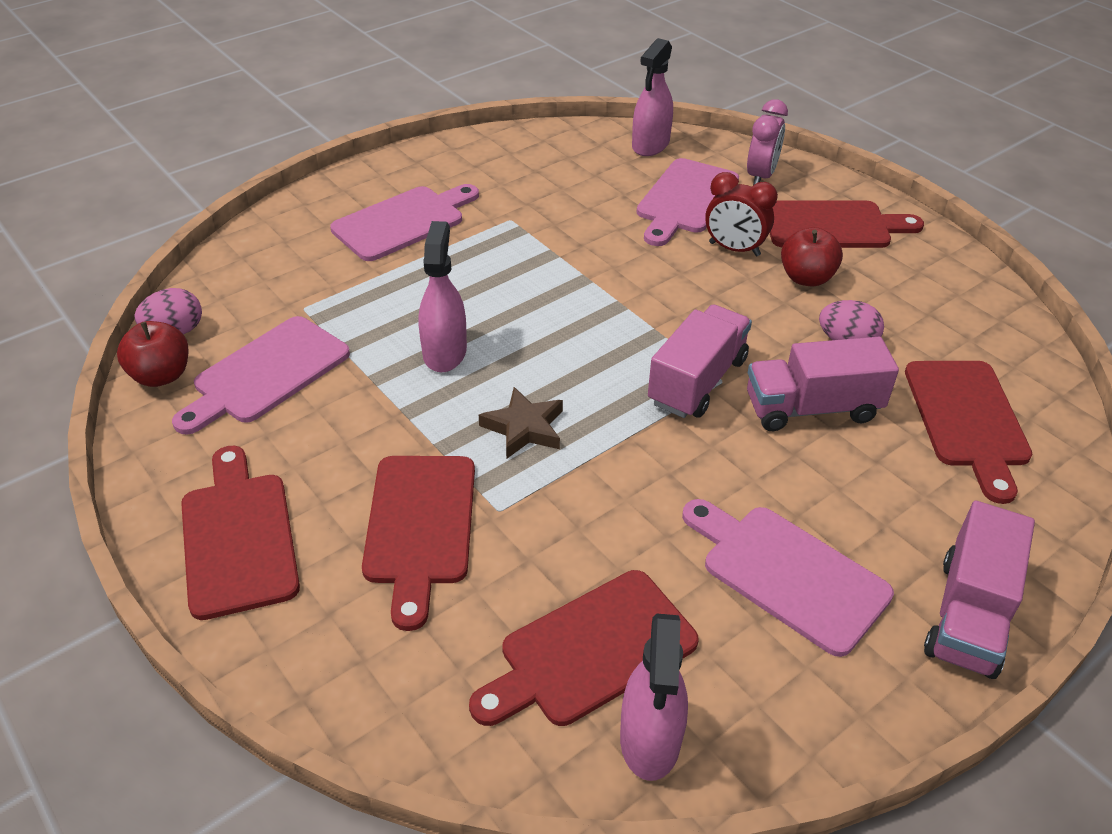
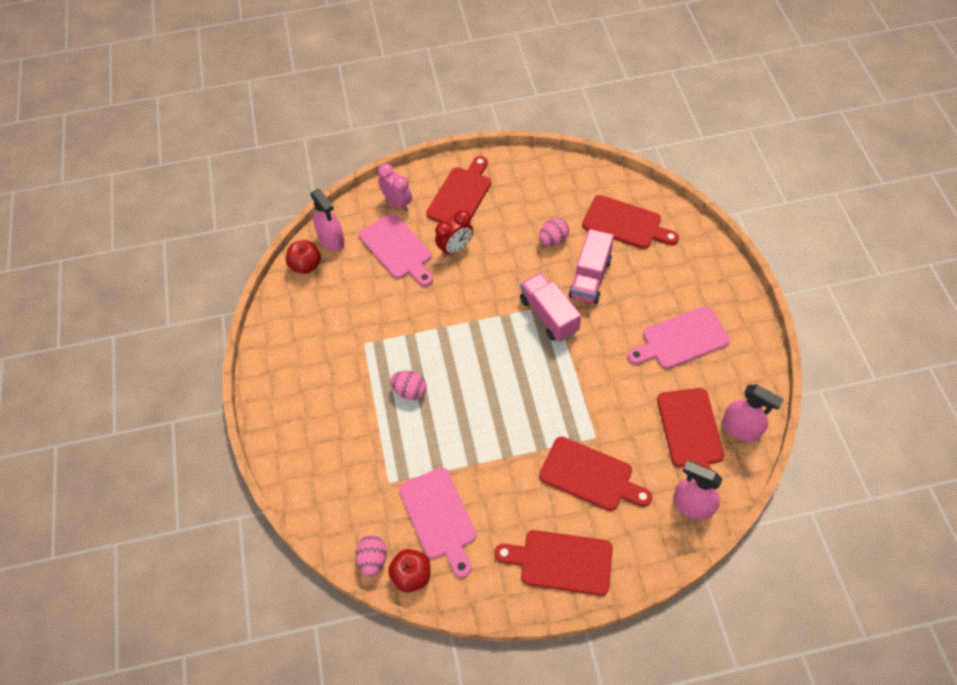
camera: 60 degrees left, 15 degrees up
pink cutting board [330,184,479,261] -> none
pink spray bottle [418,221,467,372] -> pink spray bottle moved to [673,461,723,520]
brown star [479,387,563,459] -> none
red apple [781,227,843,286] -> red apple moved to [286,240,321,274]
pink truck [924,501,1035,679] -> none
none -> pink egg [390,371,427,400]

